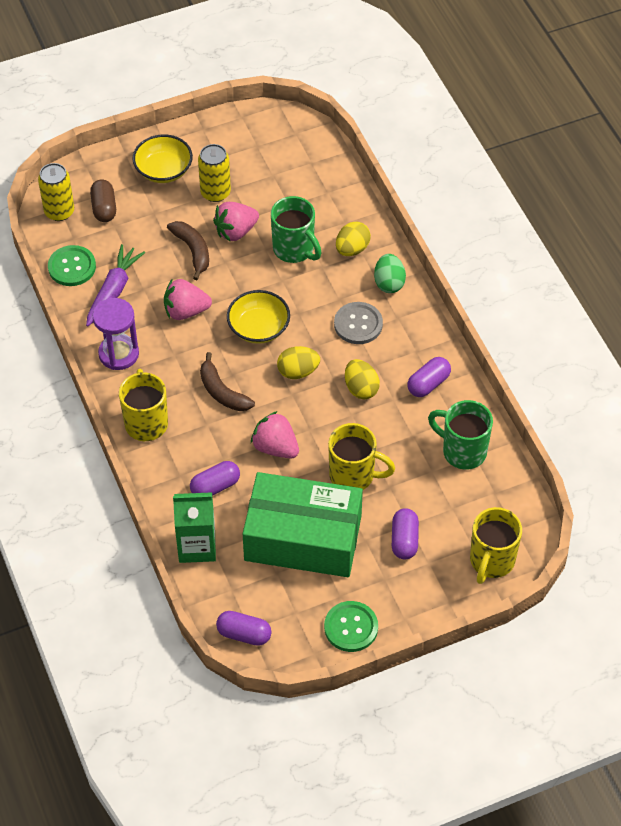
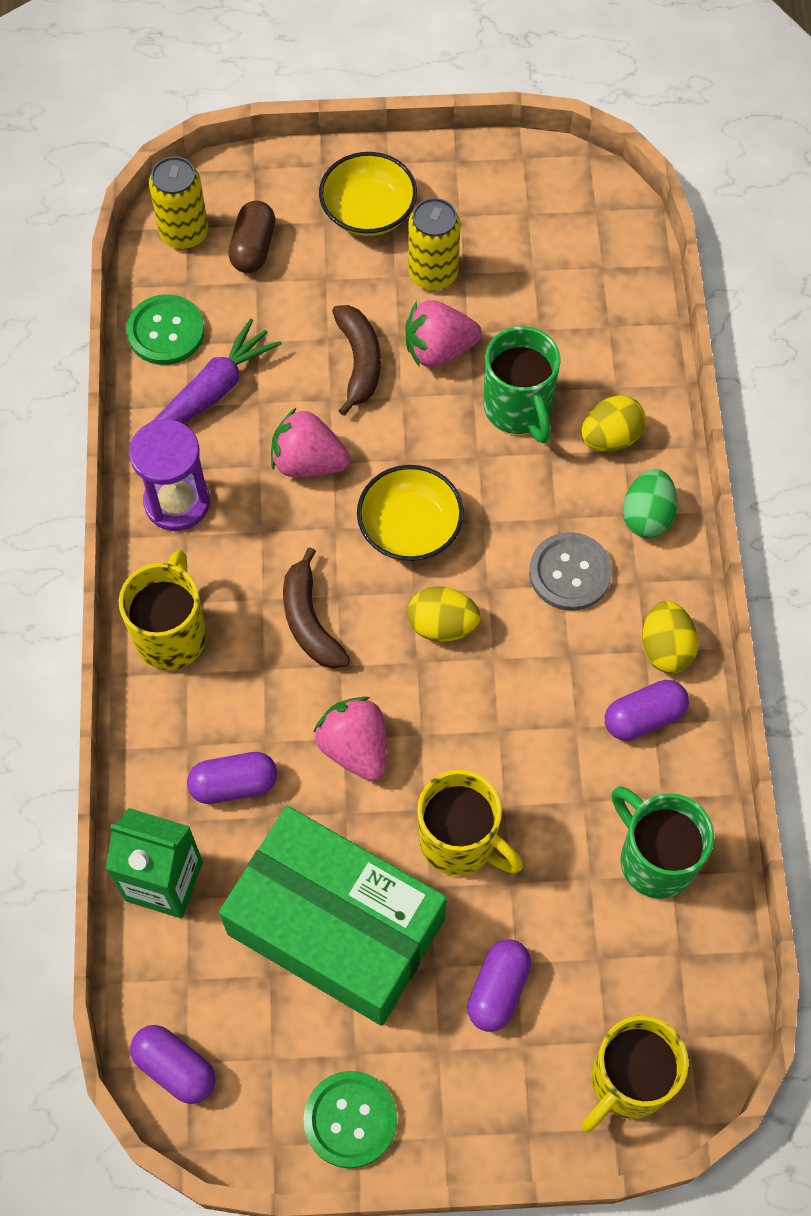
camera: 20 degrees right, 10 degrees up
yellow egg [345,359,380,399] -> yellow egg moved to [642,601,699,673]

